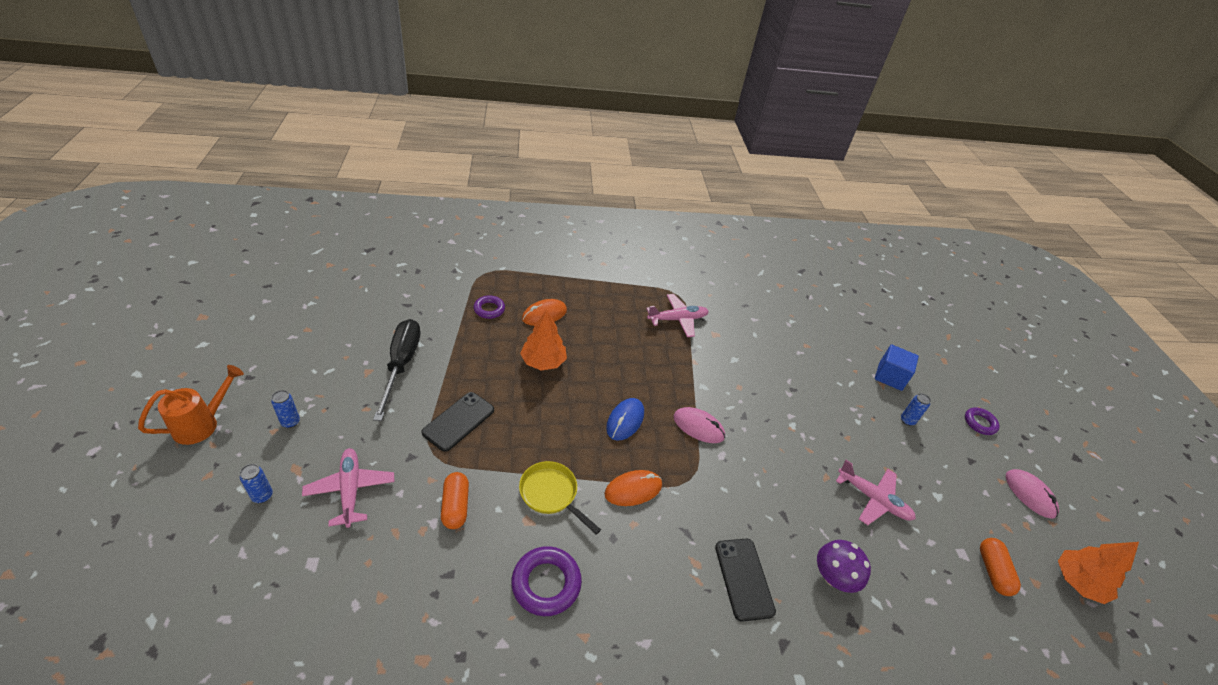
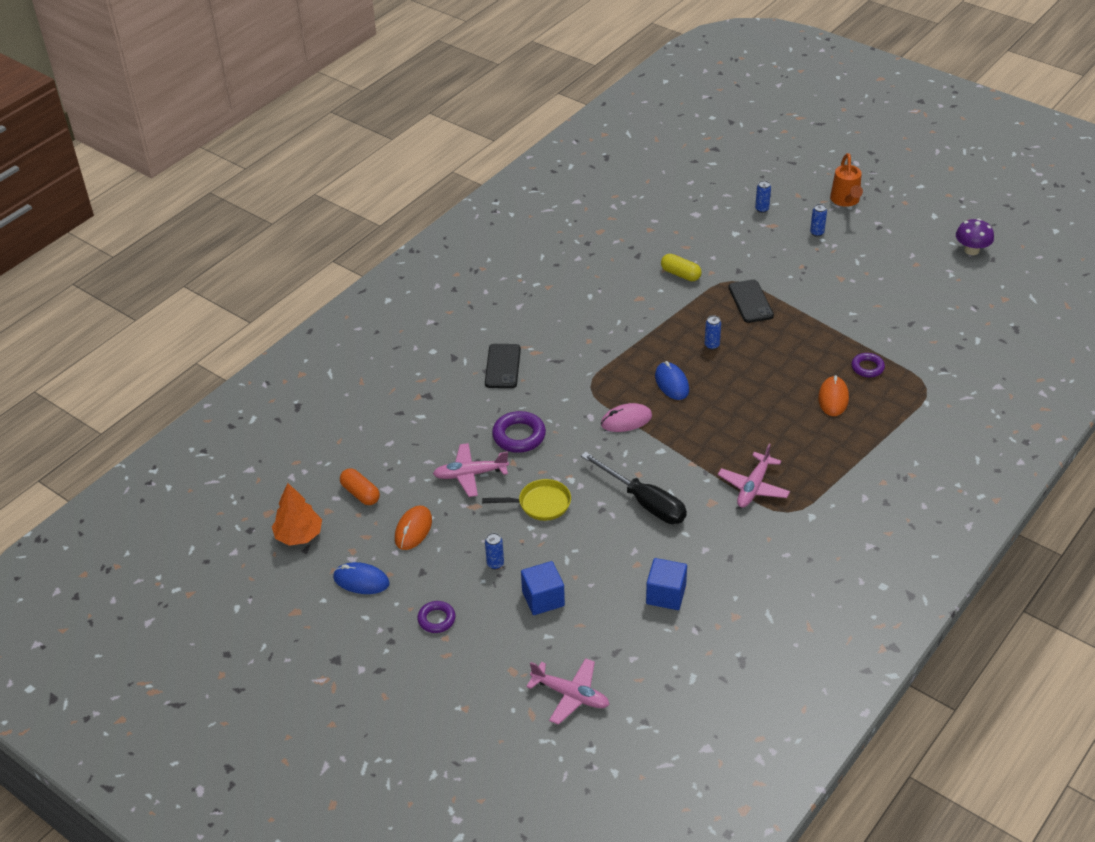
camera: 140 degrees right, 0 degrees up
pink plane [302,448,394,528] -> pink plane moved to [526,658,609,725]
black screwdriver [373,319,420,421] -> black screwdriver moved to [581,452,687,524]
orange capsule [441,472,469,529] -> yellow capsule [661,254,702,281]
purple ring [511,546,582,616] -> purple ring moved to [492,411,546,453]
yellow pan [519,461,601,535] -> yellow pan moved to [482,479,571,521]
orange tree [520,310,567,370] -> none
orange mouse [604,470,662,506] -> orange mouse moved to [395,506,432,550]
black phone [715,539,776,622] -> black phone turned 60 degrees clockwise [485,344,521,388]
purple mushroom [817,540,871,593] -> purple mushroom moved to [956,218,994,255]
pink mouse [1006,469,1059,519] -> blue mouse [333,562,390,594]
none -> blue cube [646,558,687,610]
none -> blue can [705,315,721,350]

